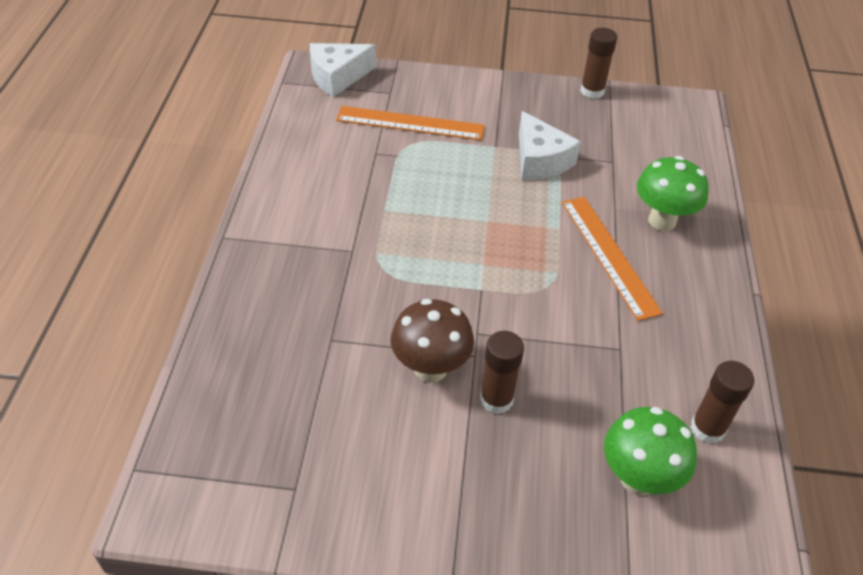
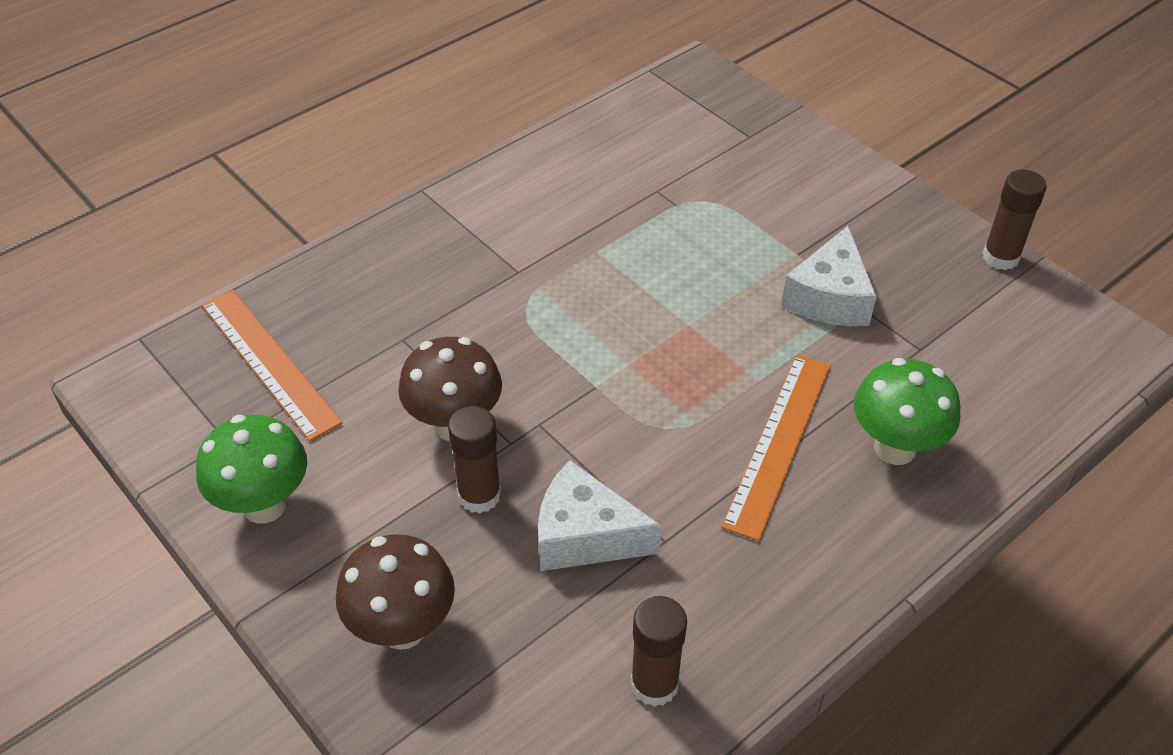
camera: 45 degrees right, 0 degrees up
white cheese [310,43,376,97] -> white cheese moved to [538,460,662,571]
orange ruler [336,106,485,140] -> orange ruler moved to [202,290,342,441]
green mushroom [604,407,697,496] -> green mushroom moved to [196,415,307,524]
none -> brown mushroom [336,534,455,650]

